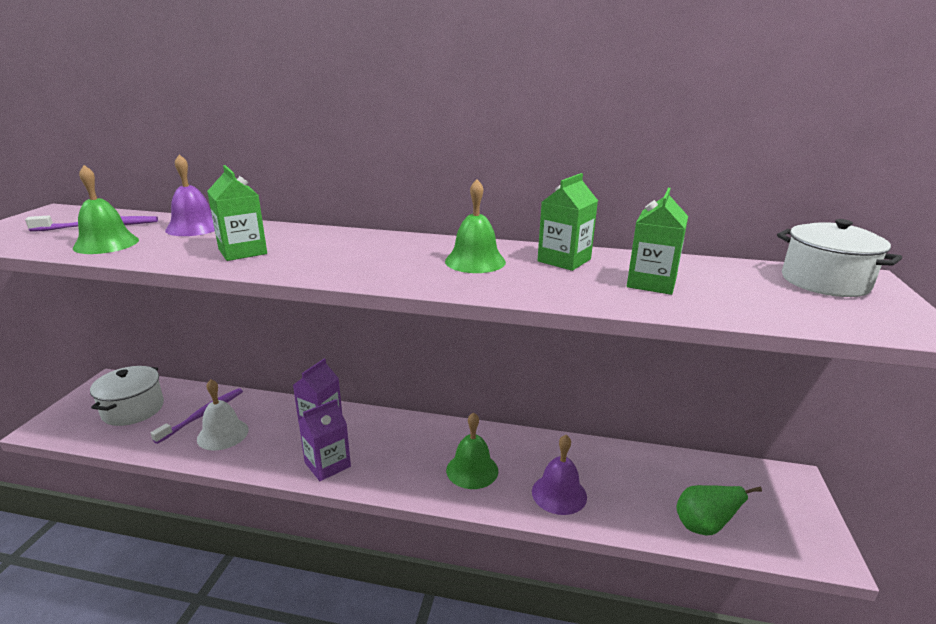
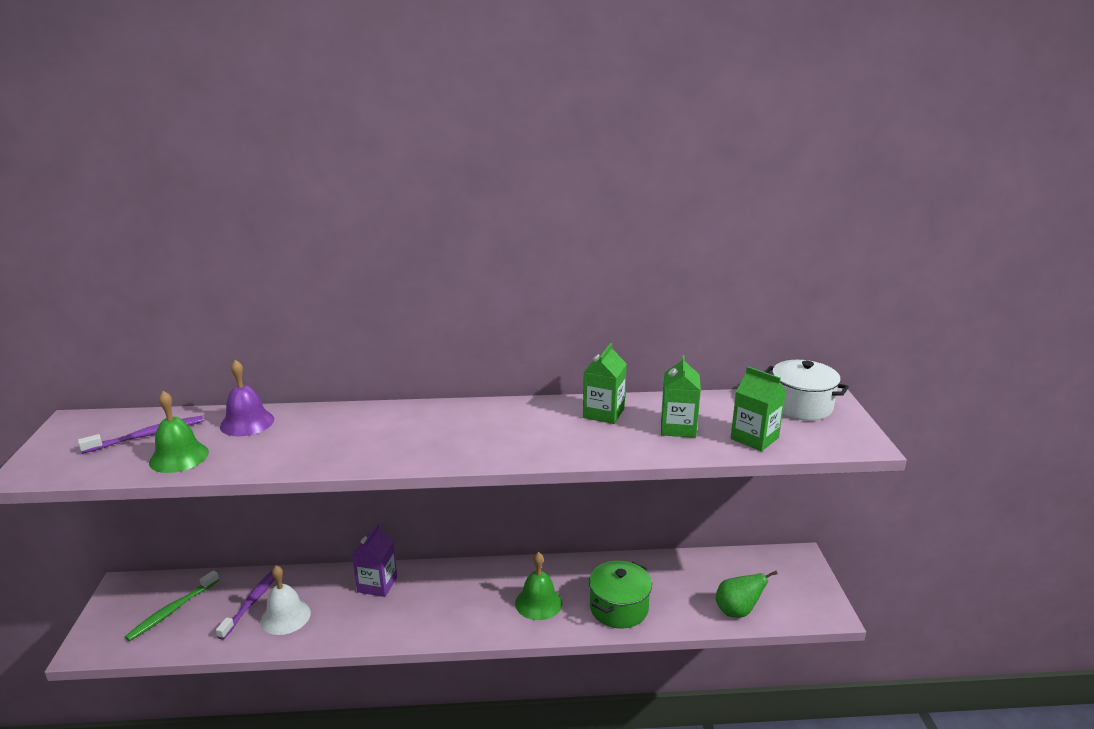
camera: 15 degrees left, 0 degrees up
white pot [90,366,164,426] -> green toothbrush [125,570,219,641]
green carton [207,165,267,261] -> green carton moved to [731,367,786,451]
purple carton [299,399,351,481] -> none
green bell [445,179,506,273] -> none
purple bell [532,435,587,515] -> green pot [589,561,652,629]

